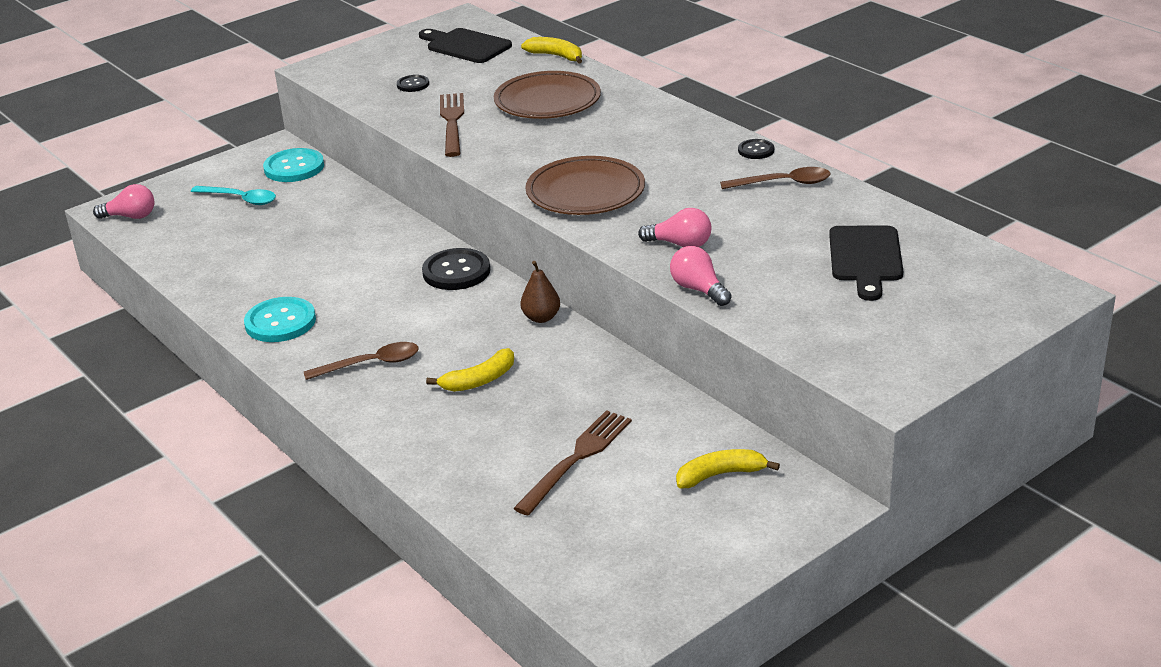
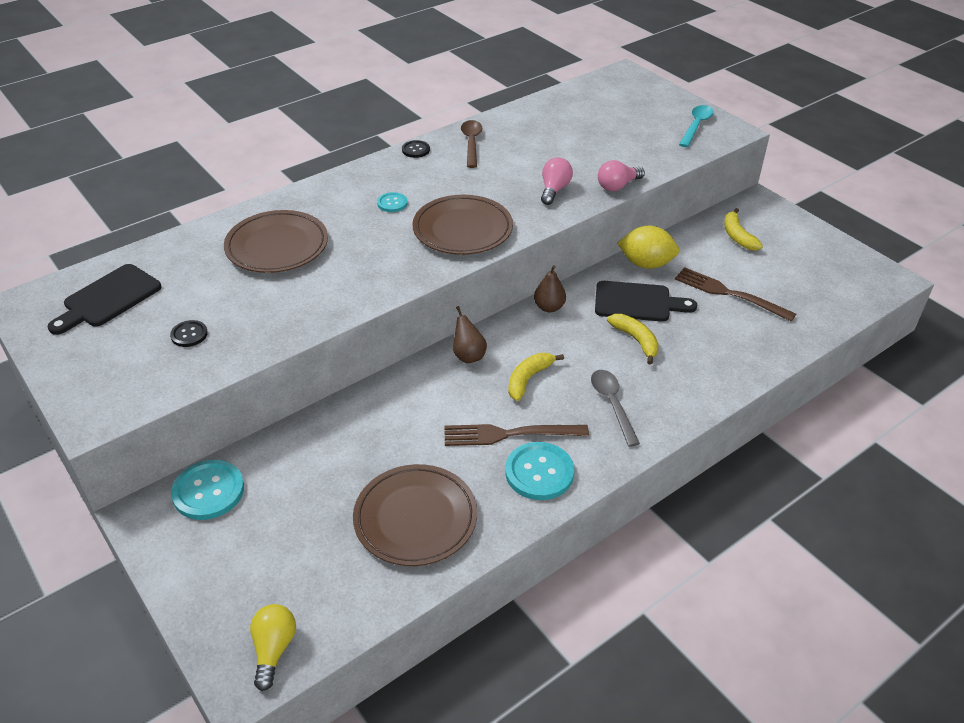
camera: 90 degrees left, 10 degrees up
pink light bulb [93,184,155,219] -> yellow light bulb [250,604,296,691]
turquoise spoon [191,186,276,205] -> turquoise spoon moved to [679,105,714,147]
brown spoon [304,342,419,380] -> grey spoon [591,370,640,447]
black button [422,248,490,290] -> brown pear [453,306,487,363]
brown fork [440,93,464,157] -> brown fork moved to [445,424,589,446]
yellow banana [521,37,582,64] -> yellow banana moved to [508,353,564,401]
black cutting board [829,226,903,301] -> black cutting board moved to [595,281,697,322]
none -> brown plate [353,464,477,566]
none -> turquoise button [377,192,408,212]
none -> yellow lemon [617,226,679,269]

